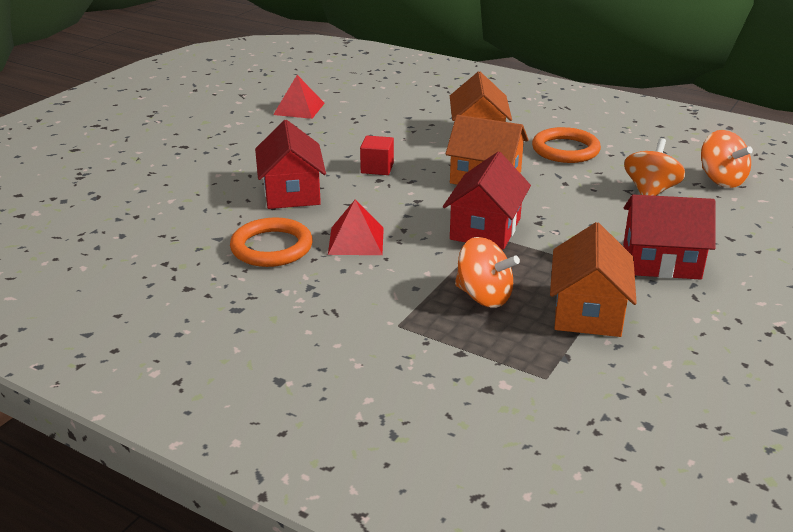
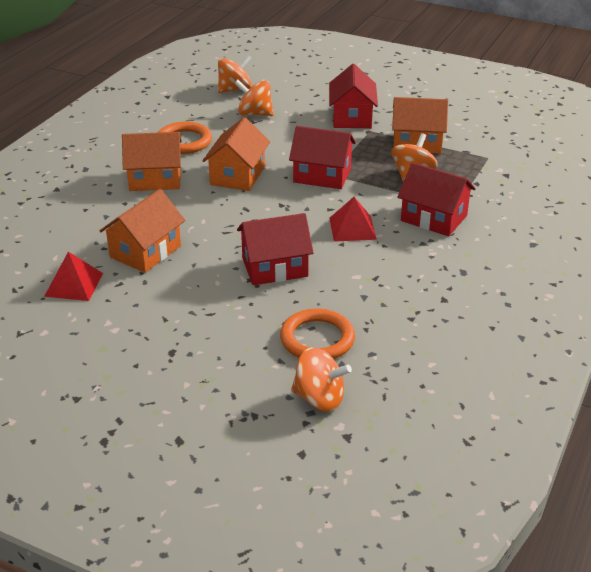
camera: 95 degrees left, 5 degrees up
orange ring [230,217,313,267] -> orange ring moved to [280,308,355,359]
red cube [360,136,394,175] -> none
none -> orange house [100,189,185,273]
none -> orange spinning top [291,347,352,412]
none -> red house [397,162,476,236]

